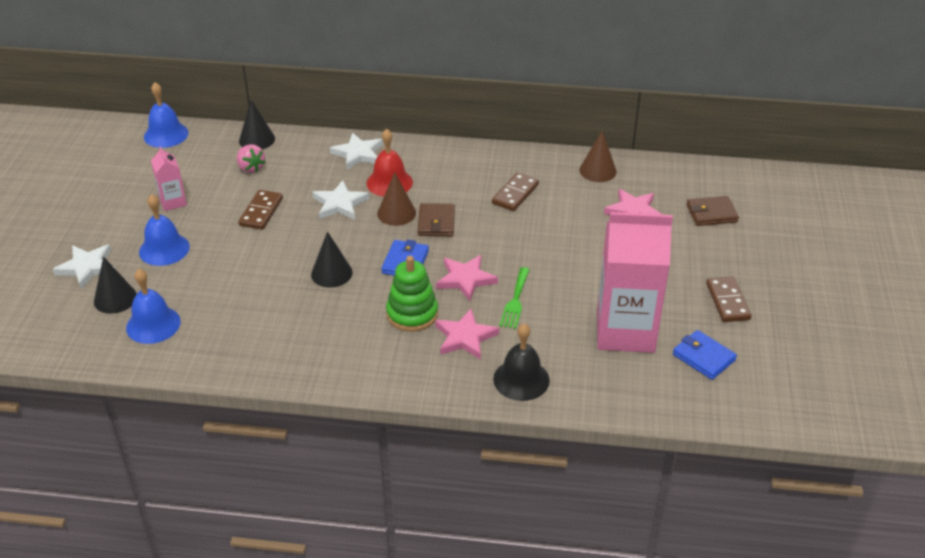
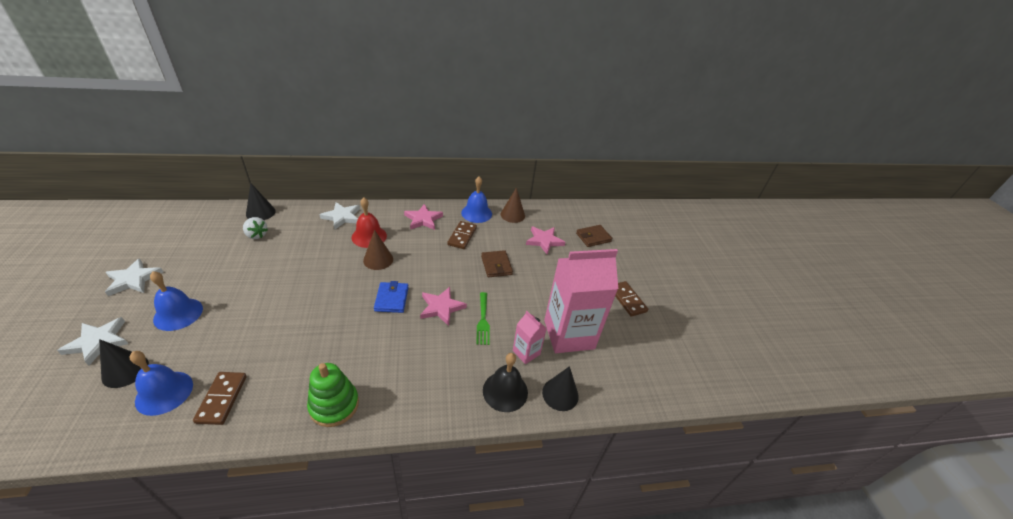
camera: 20 degrees left, 0 degrees up
blue bell [144,82,188,148] -> blue bell moved to [461,177,492,223]
pink carton [151,146,187,211] -> pink carton moved to [513,311,547,364]
pink strawberry [237,144,265,173] -> white strawberry [243,217,268,239]
brown domino [238,190,283,230] -> brown domino moved to [193,372,247,425]
black cone [311,231,353,288] -> black cone moved to [542,366,579,411]
white star [312,180,369,220] -> white star moved to [105,258,163,296]
green stacking toy [386,256,438,332] -> green stacking toy moved to [307,363,359,427]
brown wallet [418,203,455,236] -> brown wallet moved to [481,250,513,277]
pink star [435,309,499,360] -> pink star moved to [404,204,443,230]
blue wallet [673,330,737,380] -> none

